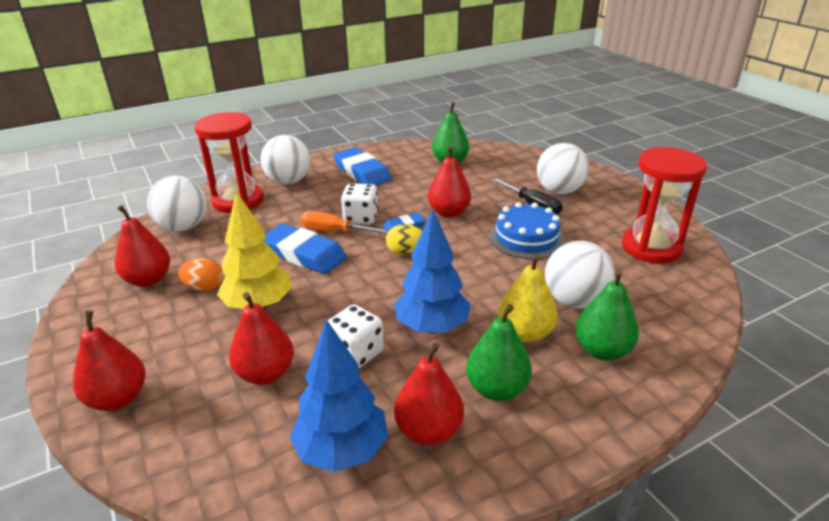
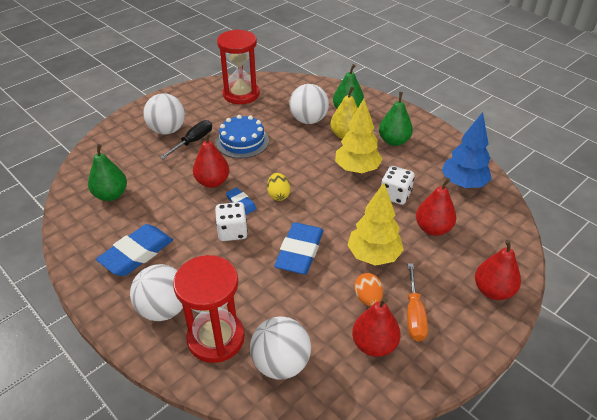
camera: 105 degrees left, 10 degrees up
orange screwdriver [301,211,389,234] -> orange screwdriver moved to [407,263,428,341]
blue tree [394,209,471,333] -> yellow tree [335,99,383,173]
red pear [394,343,464,445] -> none

